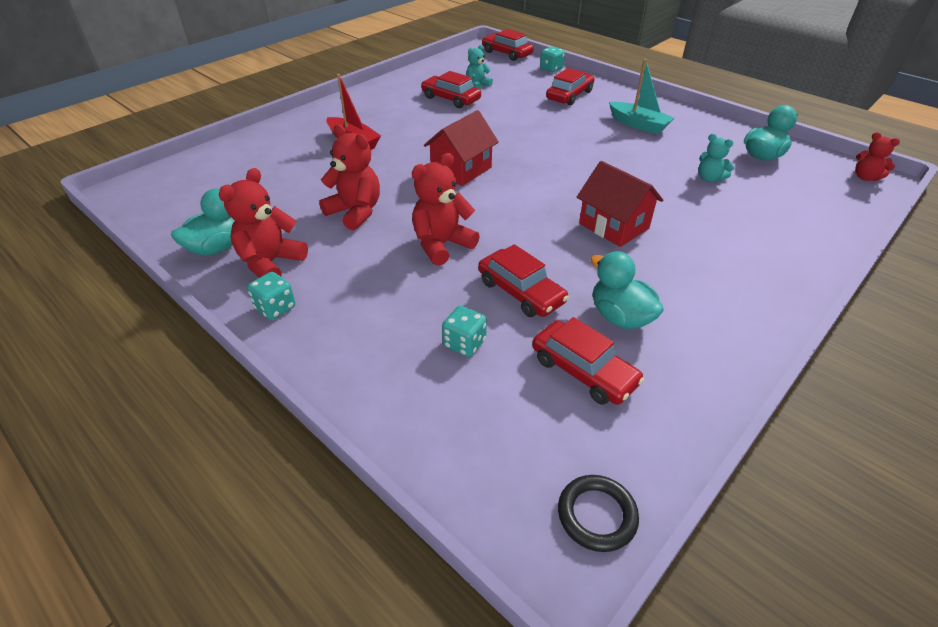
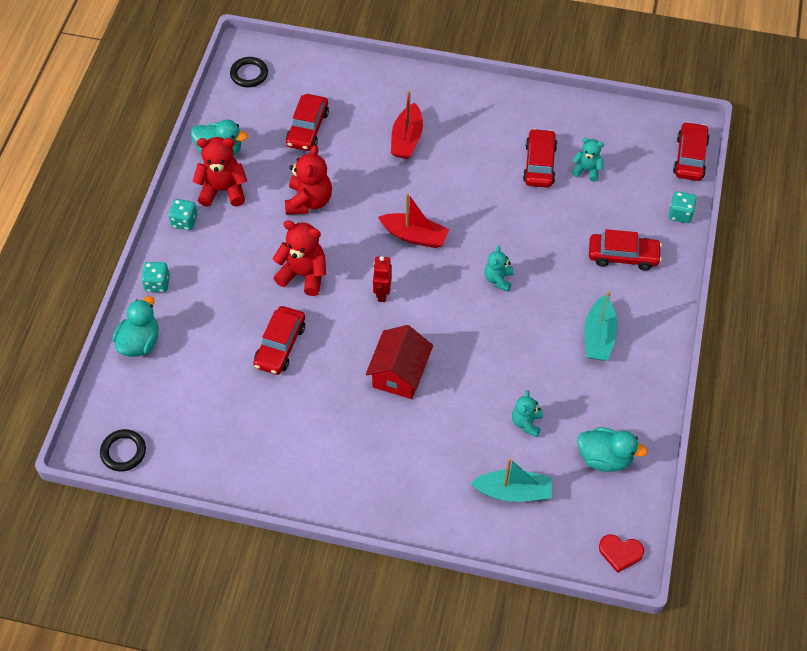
camera: 60 degrees right, 15 degrees up
red house [424,110,499,186] -> red boat [378,193,449,248]
turquoise dice [442,306,487,357] -> turquoise dice moved to [141,262,170,292]
red car [532,317,644,405] -> red car moved to [286,94,329,151]
turquoise duck [590,251,664,329] -> turquoise duck moved to [113,296,159,357]
red teddy bear [855,132,900,181] -> red heart [599,534,644,573]
none -> black ring [230,57,268,87]
none -> red robot [373,256,392,302]
none -> turquoise boat [471,458,552,502]
none -> turquoise teddy bear [484,246,513,292]

